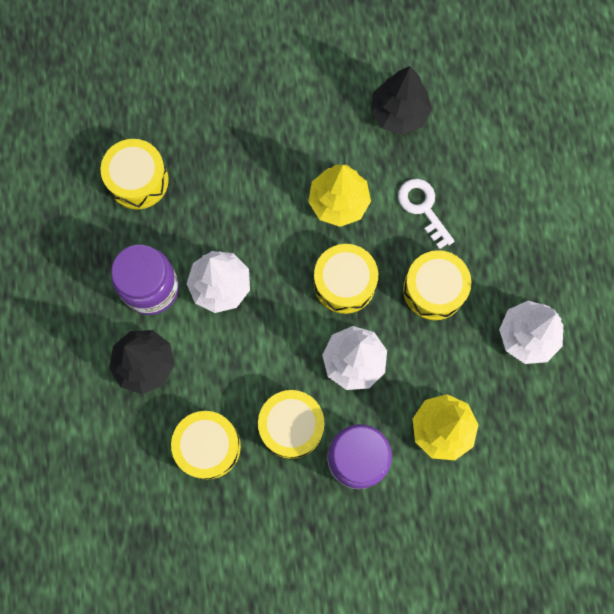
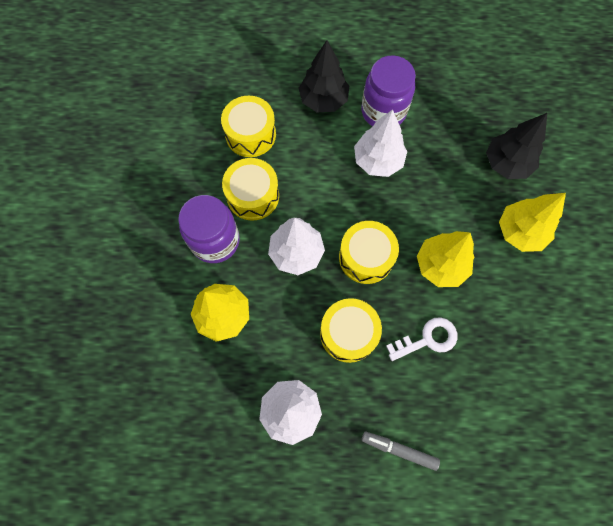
camera: 100 degrees right, 5 degrees down
yellow drum [101,139,169,210] -> none
black tree [371,66,432,135] -> black tree moved to [486,113,547,179]
none -> grey marker [362,432,440,471]
none -> yellow tree [499,193,566,252]

